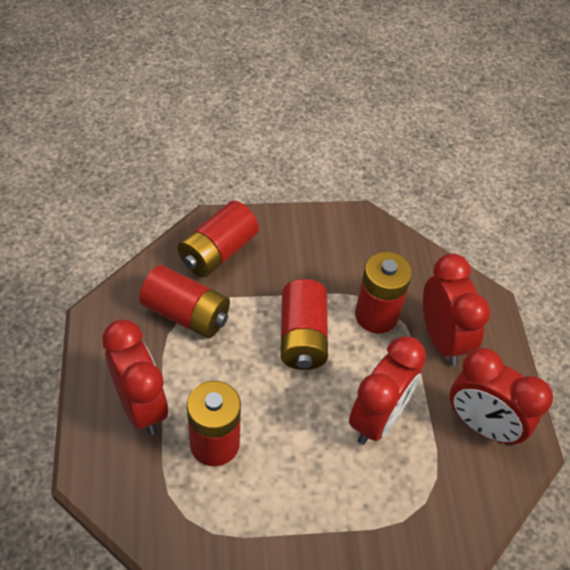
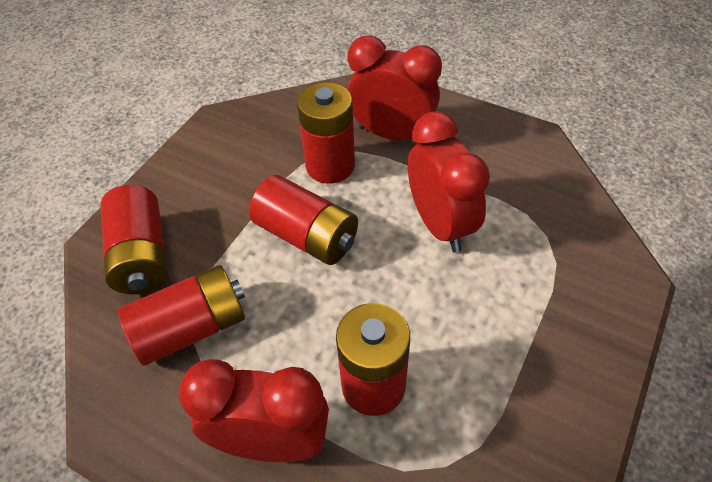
camera: 50 degrees left, 0 degrees up
red clock [450,348,553,446] -> none

